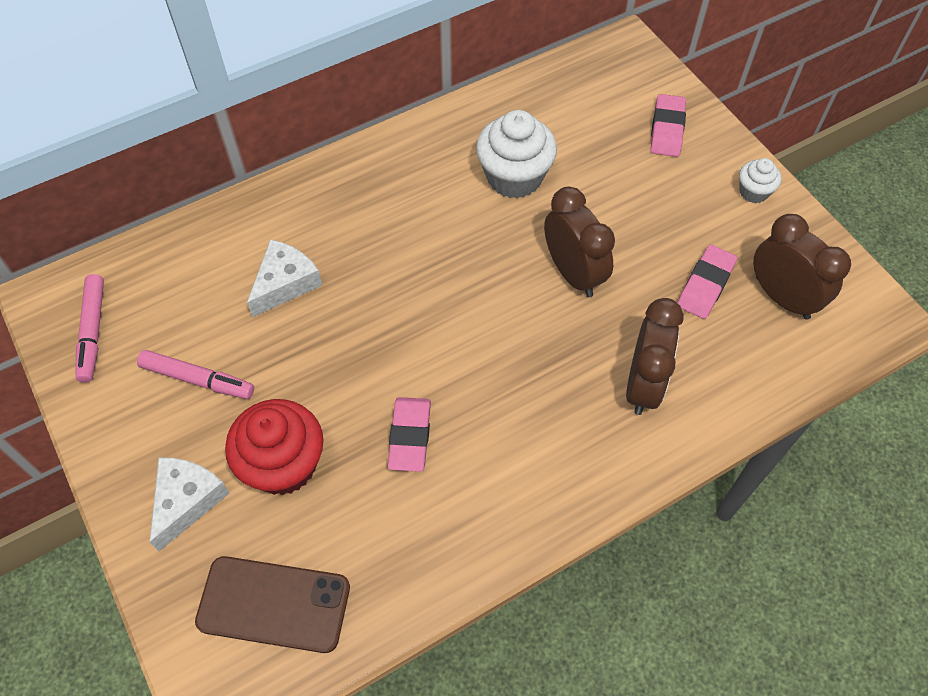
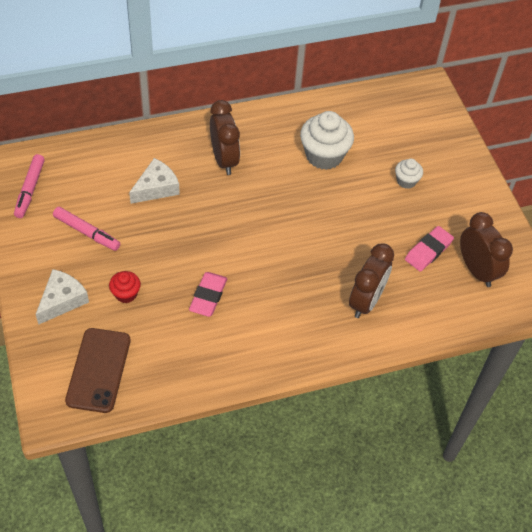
camera: 10 degrees right, 5 degrees down
brown phone [195,556,350,653] -> brown phone turned 75 degrees clockwise [65,328,130,413]
red cupcake [225,399,324,495] -> red cupcake [109,271,141,303], size x0.52
brown clock [544,186,615,297] -> brown clock moved to [210,100,240,175]
pink eraser [651,94,686,157] -> none
white cupcake [739,158,781,203] -> white cupcake moved to [395,159,423,189]

